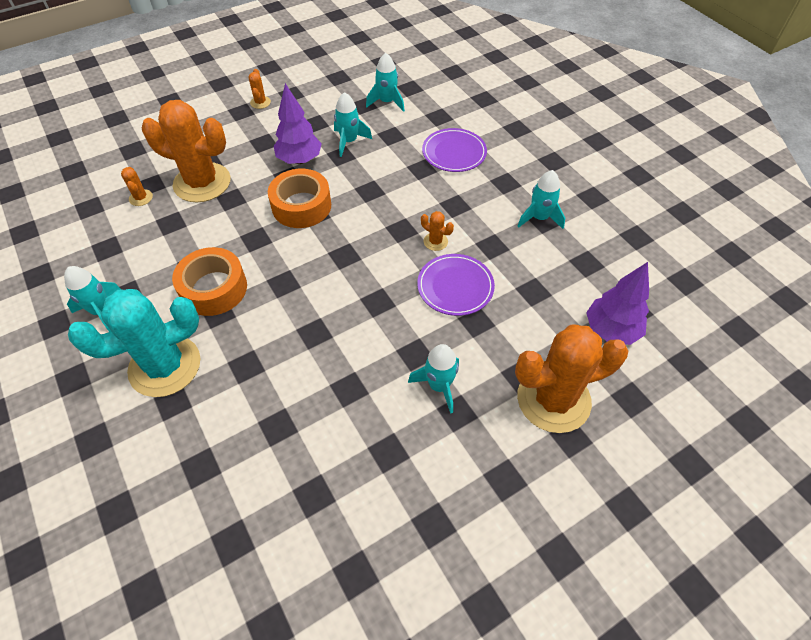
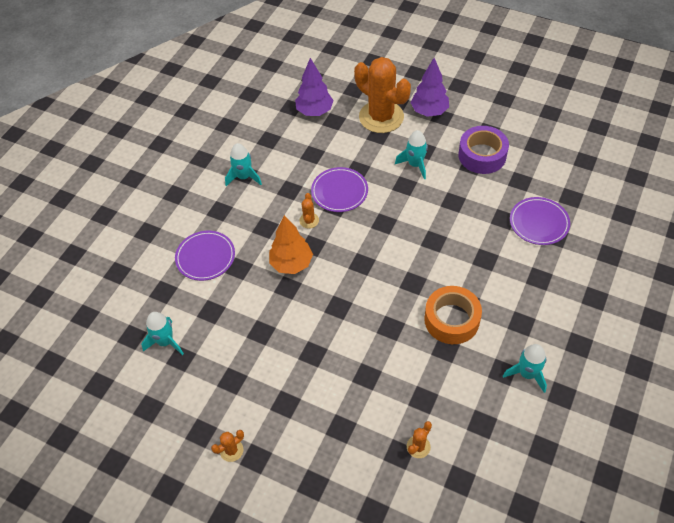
camera: 120 degrees left, 0 degrees up
turquoise cactus [68,289,201,397] -> none
orange cactus [142,100,231,203] -> none
orange tape [268,169,331,228] -> none
purple tree [274,83,322,164] -> purple tree moved to [410,58,449,117]
turquoise rocket [334,92,372,157] -> none
none -> orange tree [269,215,313,274]
none -> purple tape [459,126,509,174]
none -> purple plate [510,197,570,245]

